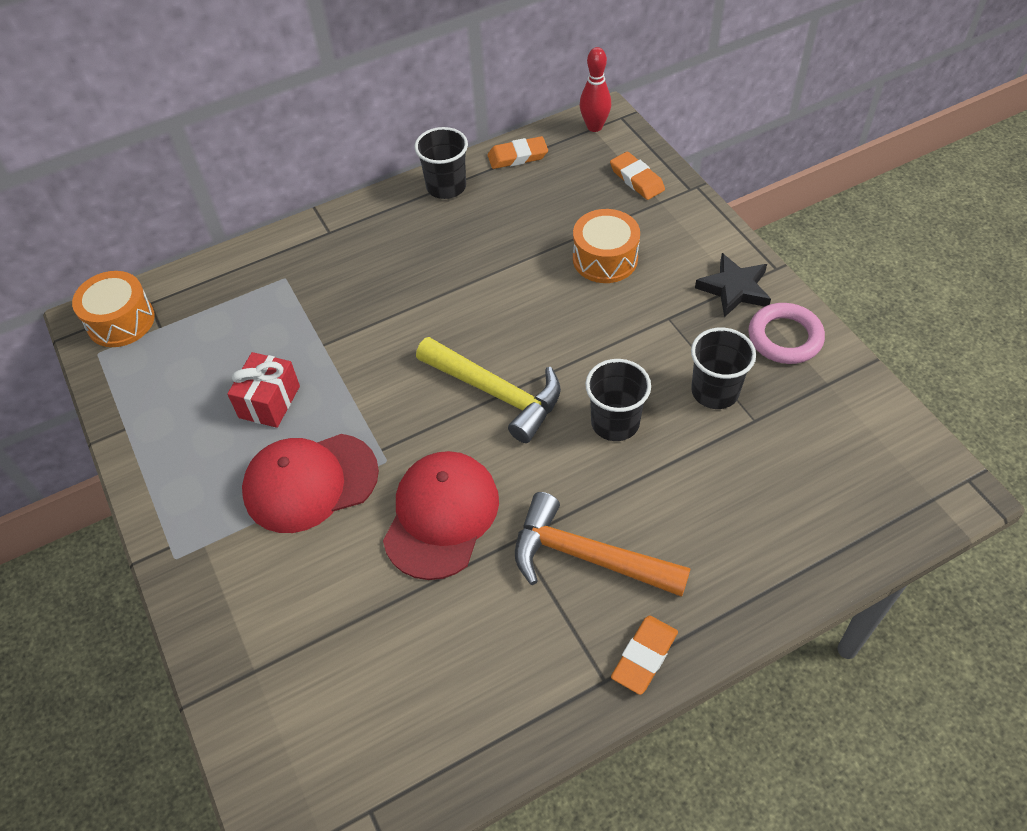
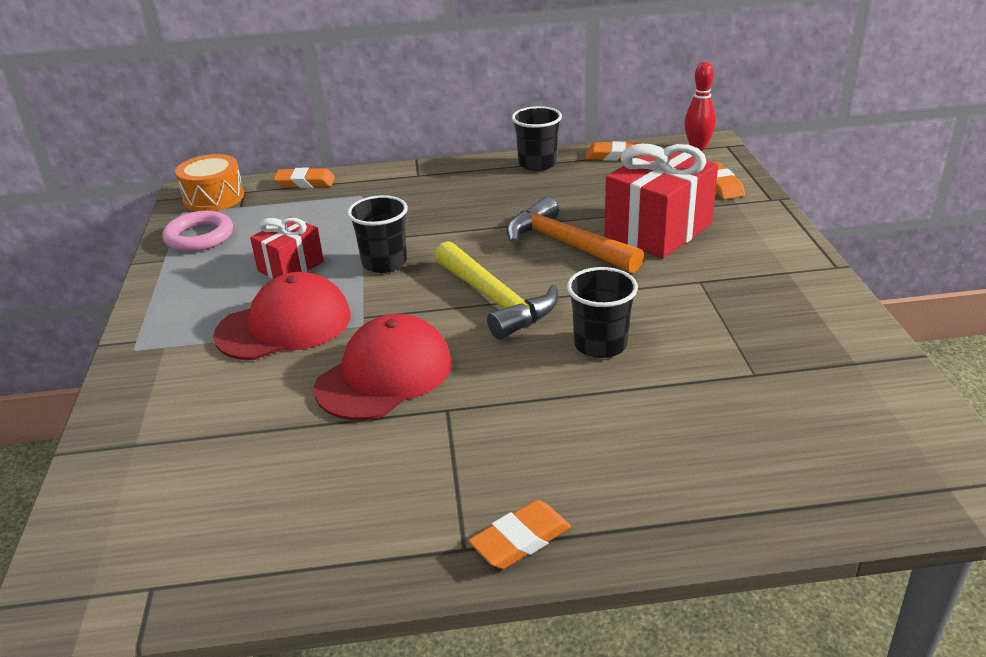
camera: 20 degrees right, 20 degrees down
red cap [242,434,379,533] -> red cap turned 150 degrees clockwise [213,272,351,360]
orange hammer [515,492,691,597] -> orange hammer moved to [506,197,644,273]
orange drum [573,209,640,283] -> red gift [604,144,718,259]
black cup [691,328,756,409] -> black cup moved to [347,195,408,273]
black star [695,253,771,317] -> none
pink ring [748,303,825,364] -> pink ring moved to [162,211,233,252]
none -> orange eraser [273,167,335,188]

